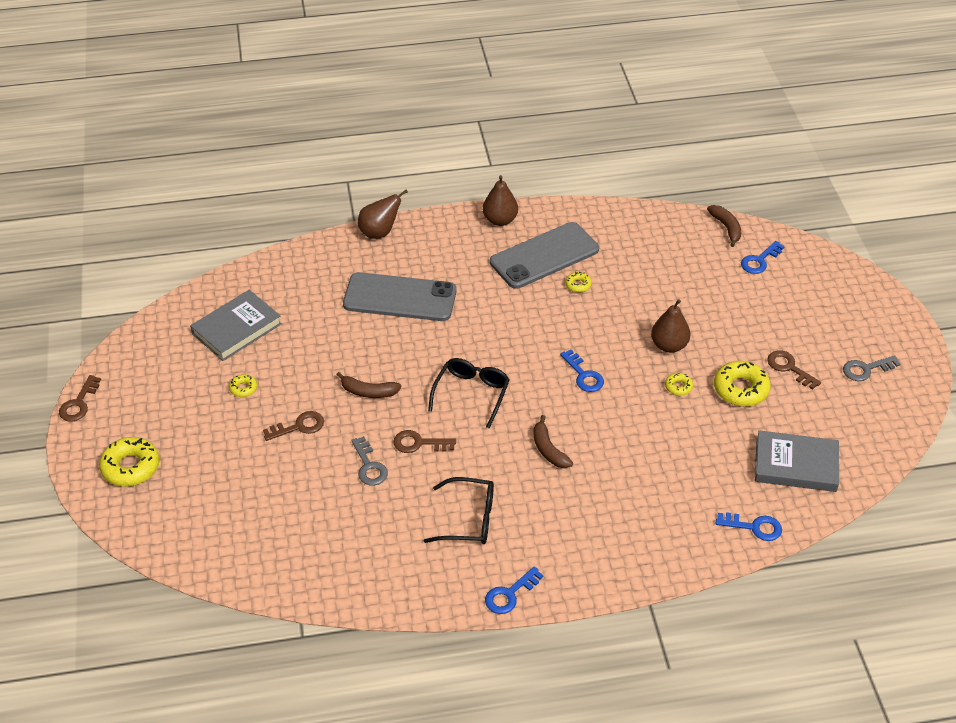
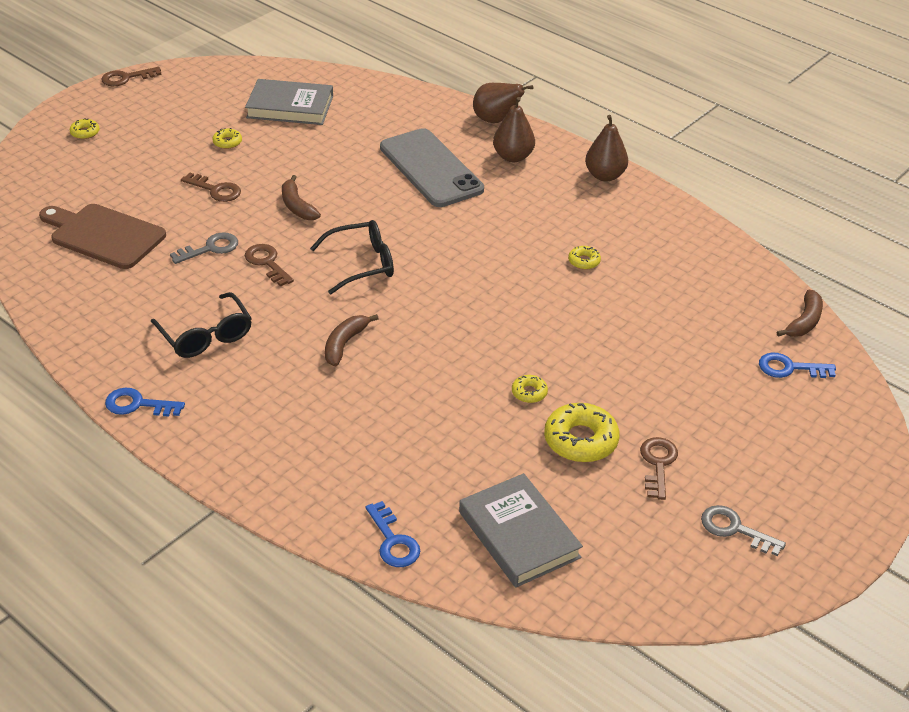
camera: 50 degrees right, 5 degrees down
yellow donut [99,437,160,486] -> yellow donut [69,118,100,139], size x0.50
grey key [351,436,388,486] -> grey key turned 150 degrees counterclockwise [170,232,238,264]
grey phone [490,222,599,289] -> none
blue key [560,349,604,392] -> none
brown pear [651,299,690,353] -> brown pear moved to [493,97,535,162]
none -> brown cutting board [39,204,166,269]

